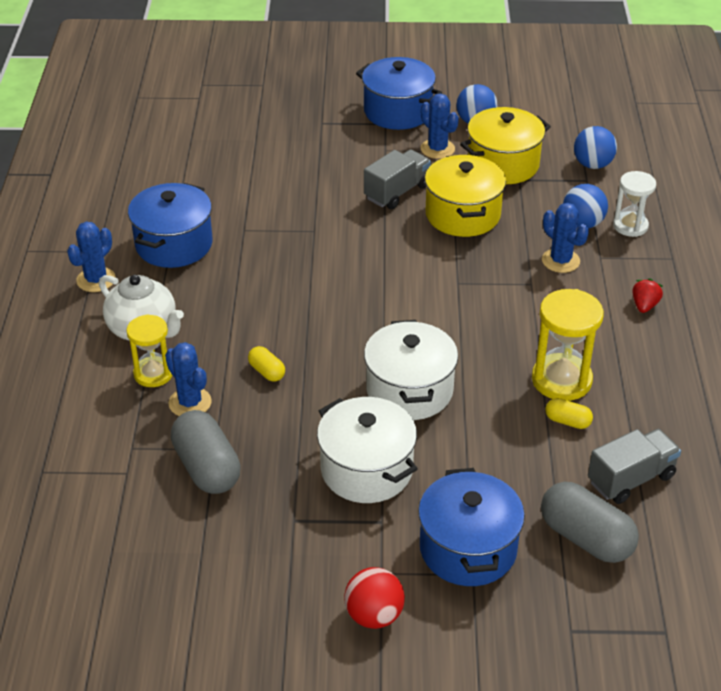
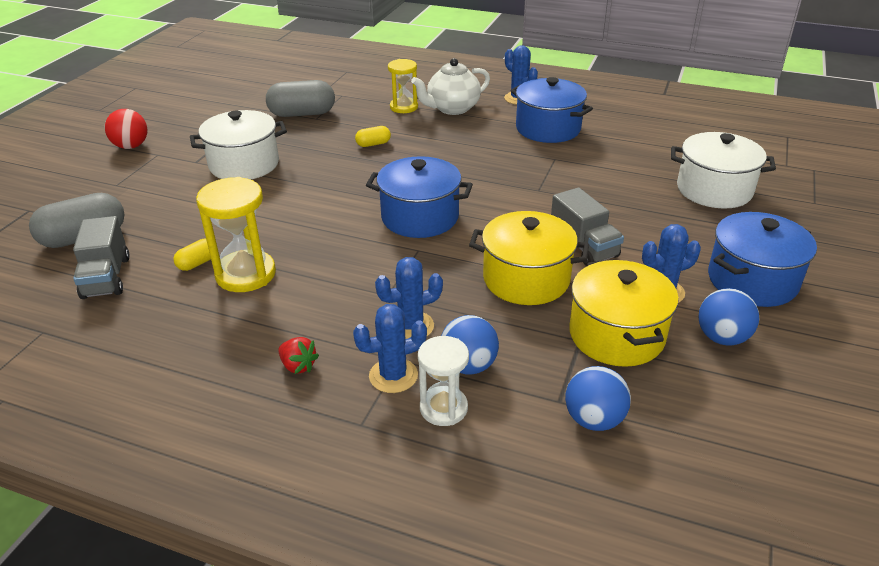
camera: 110 degrees right, 5 degrees down
blue cactus [165,342,212,416] -> blue cactus moved to [353,304,427,393]
white pot [364,320,458,420] -> white pot moved to [671,132,776,209]
blue pot [418,468,525,586] -> blue pot moved to [366,156,473,238]

